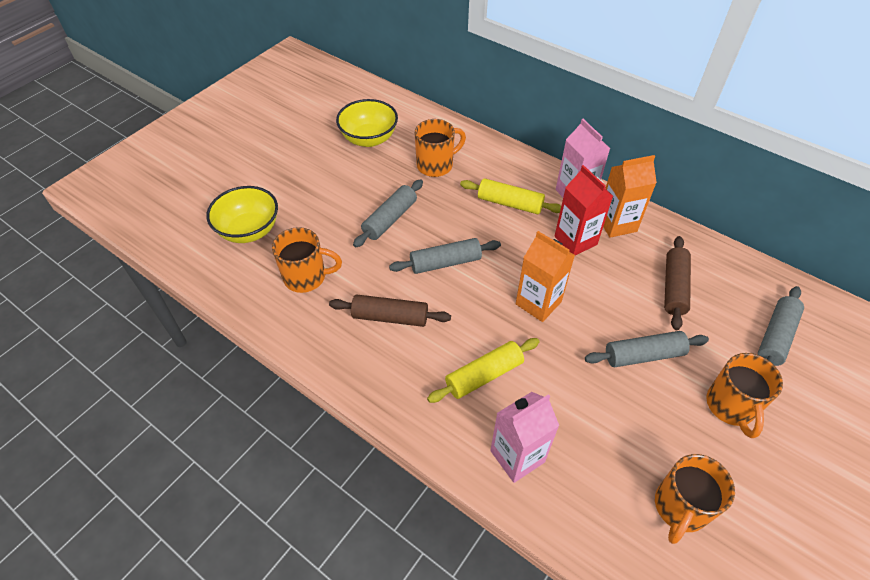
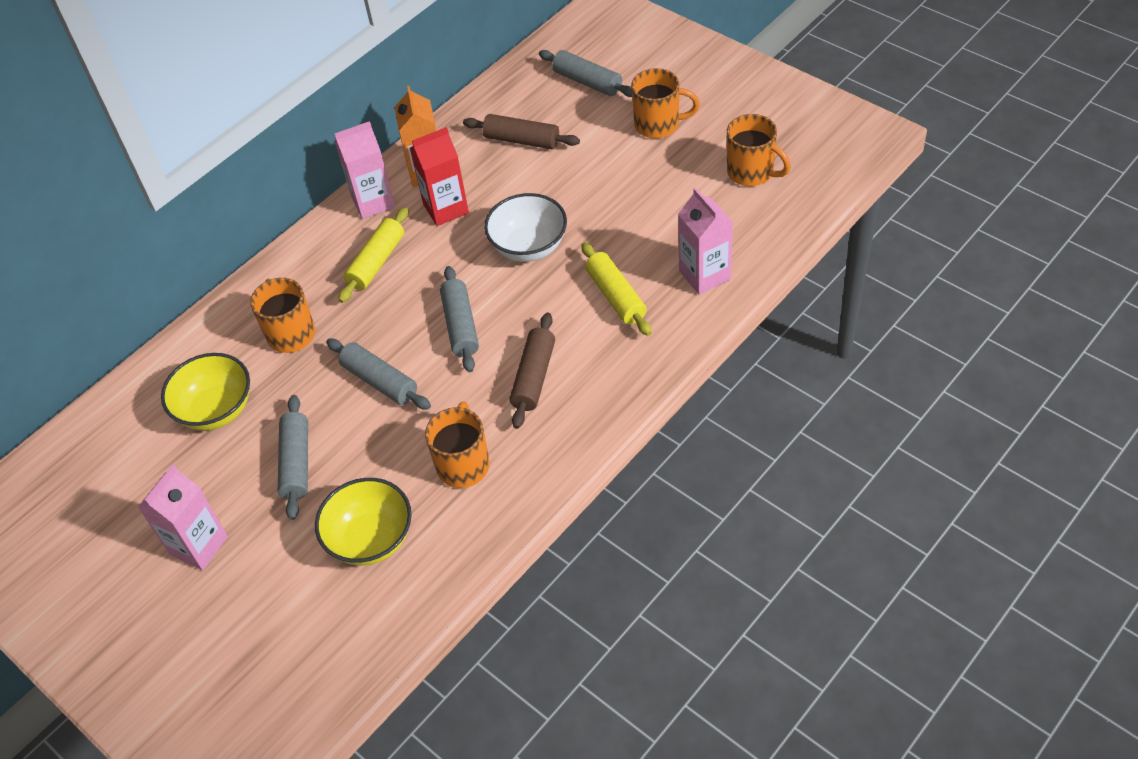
camera: 80 degrees left, 0 degrees up
orange carton [516,231,575,322] -> white bowl [484,193,567,262]
grey rolling pin [585,331,709,368] -> grey rolling pin moved to [278,395,308,520]
none -> pink carton [138,465,228,570]

